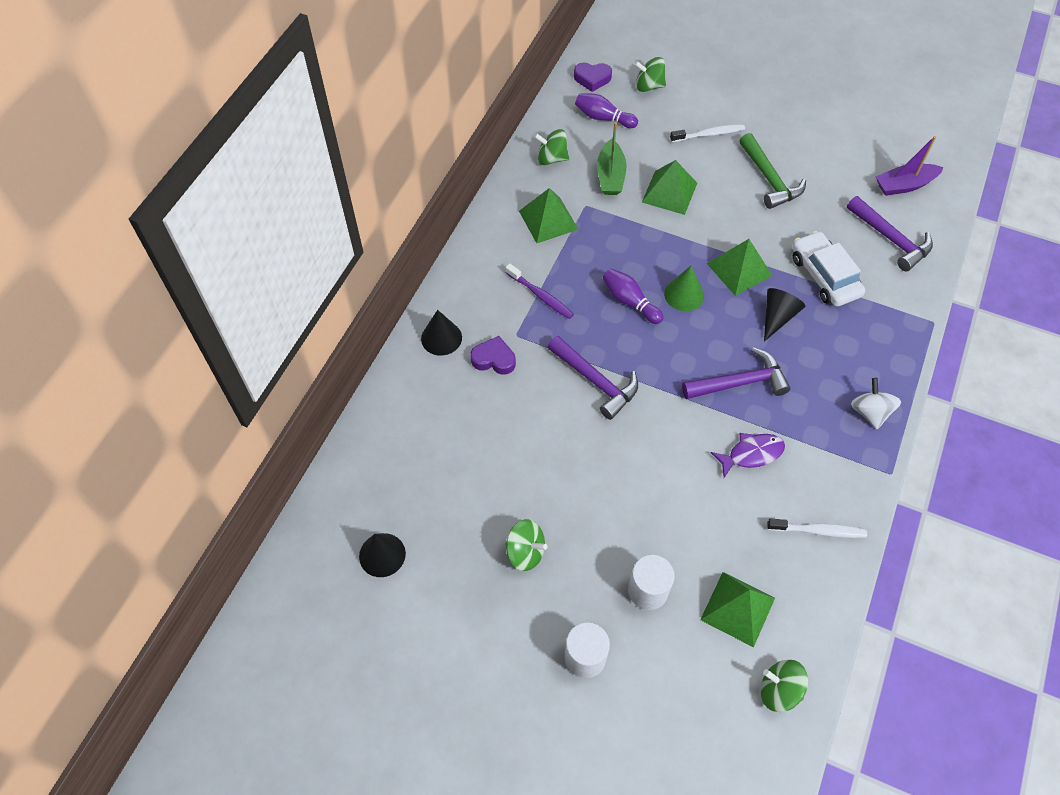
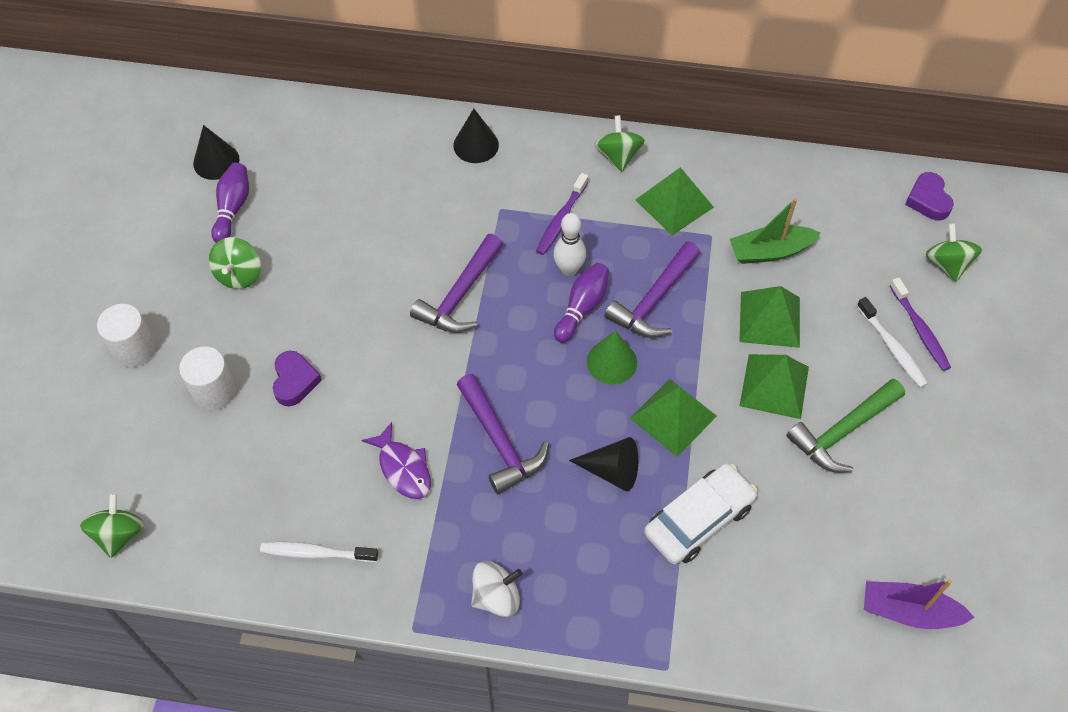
camera: 75 degrees right, 0 degrees up
purple heart [470,336,516,375] -> purple heart moved to [273,351,322,406]
green spinning top [534,129,569,165] -> green spinning top moved to [594,115,645,172]
purple bowling pin [575,93,638,128] -> purple bowling pin moved to [211,163,249,243]
green pyramid [700,572,775,647] -> green pyramid moved to [739,354,809,419]
white toothbrush [767,518,867,538] -> white toothbrush turned 105 degrees clockwise [260,542,378,562]
purple hammer [847,196,933,271] -> purple hammer moved to [604,242,701,338]
purple boat [876,136,944,196] -> purple boat turned 45 degrees counterclockwise [864,579,975,629]
none -> white bowling pin [553,213,586,276]
none -> purple toothbrush [890,277,951,371]

